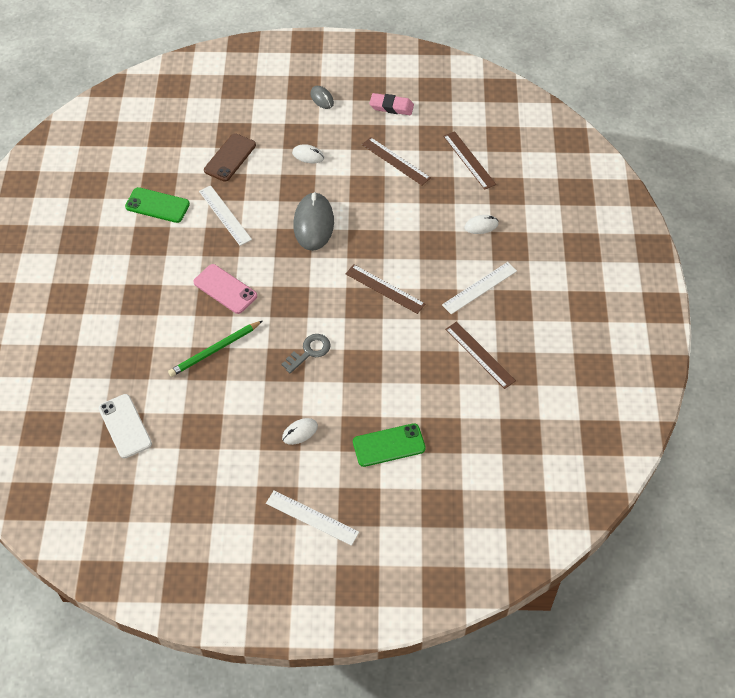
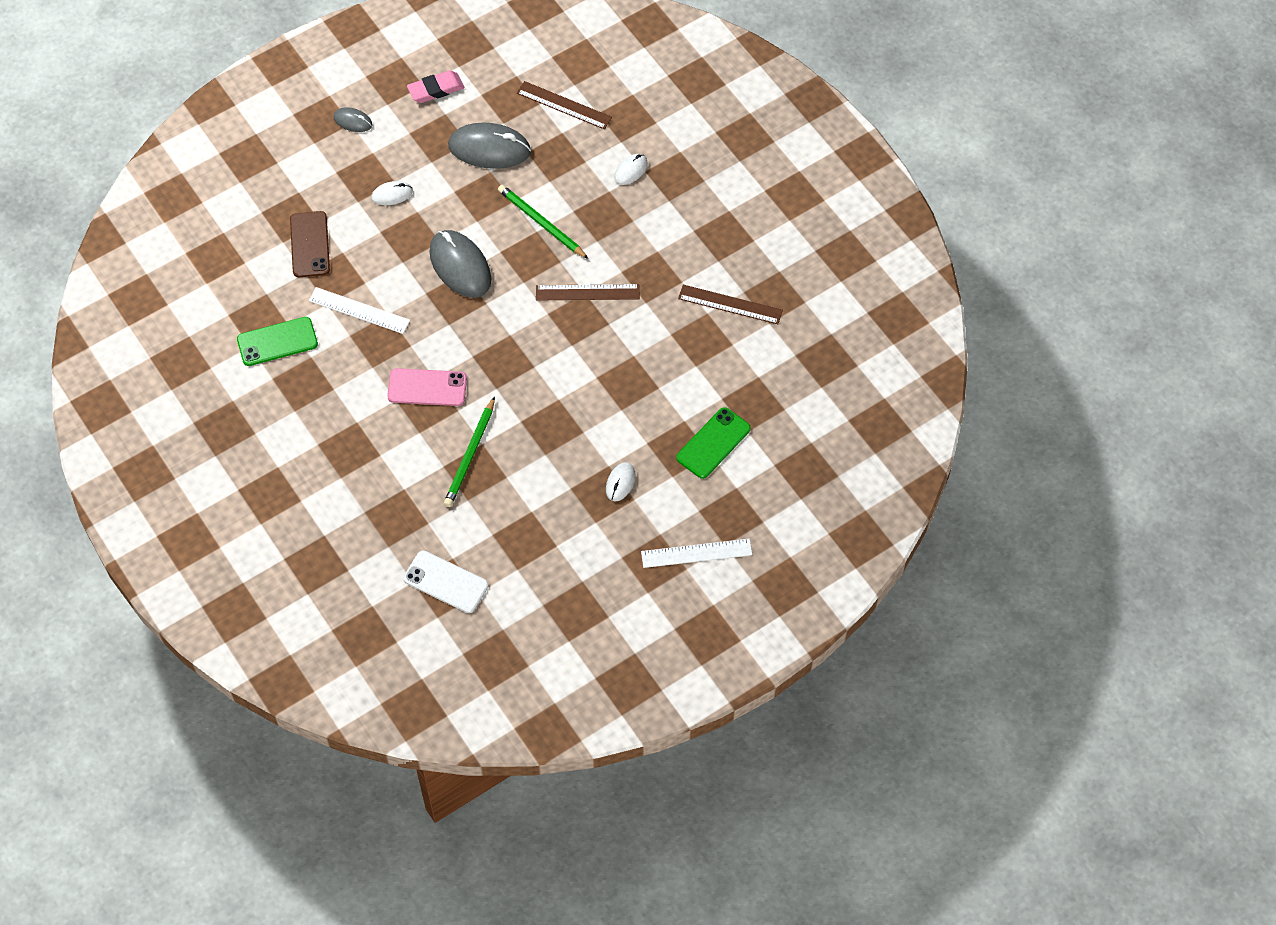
camera: 35 degrees left, 5 degrees up
grey key [281,334,330,373] -> none
brown ruler [362,137,431,185] -> grey mouse [448,123,531,169]
white ruler [442,262,517,314] -> none
none -> green pencil [498,185,588,259]

